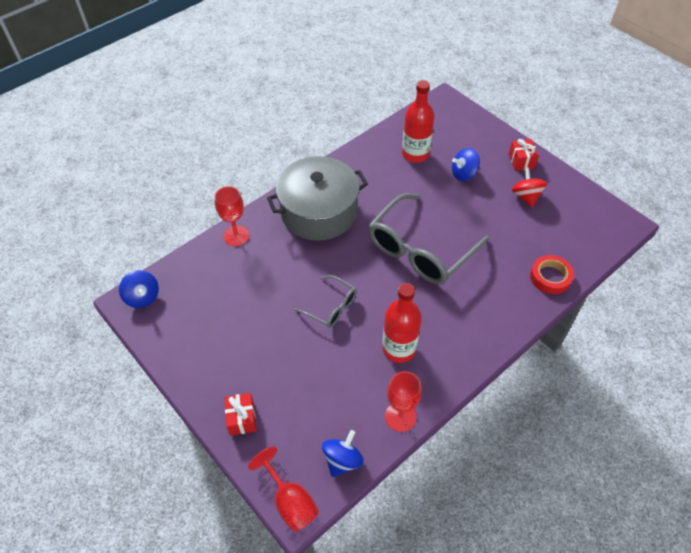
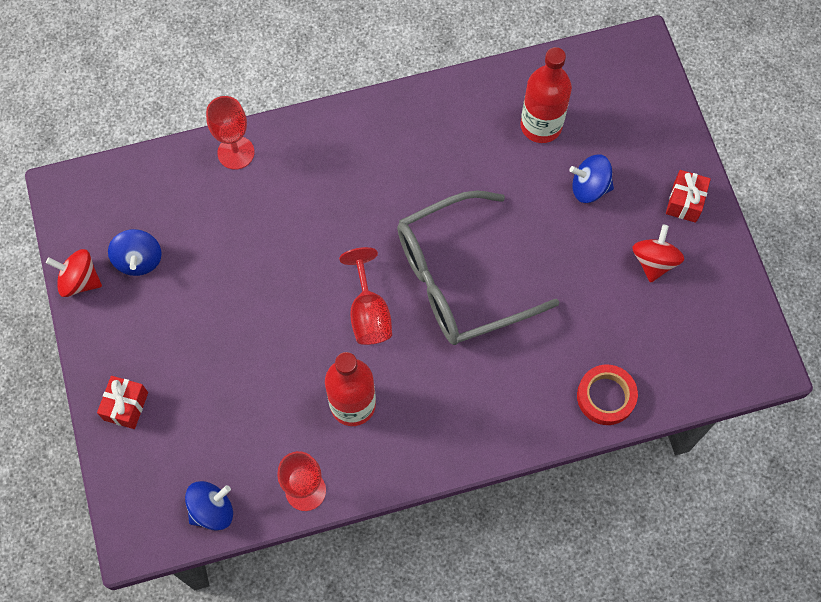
camera: 25 degrees right, 15 degrees up
blue spinning top [119,270,159,308] -> blue spinning top moved to [108,229,162,276]
red goblet [248,446,319,532] -> red goblet moved to [339,247,392,345]
grey pot [267,156,368,241] -> none
grey glasses [294,275,357,328] -> none
none -> red spinning top [46,249,102,297]

